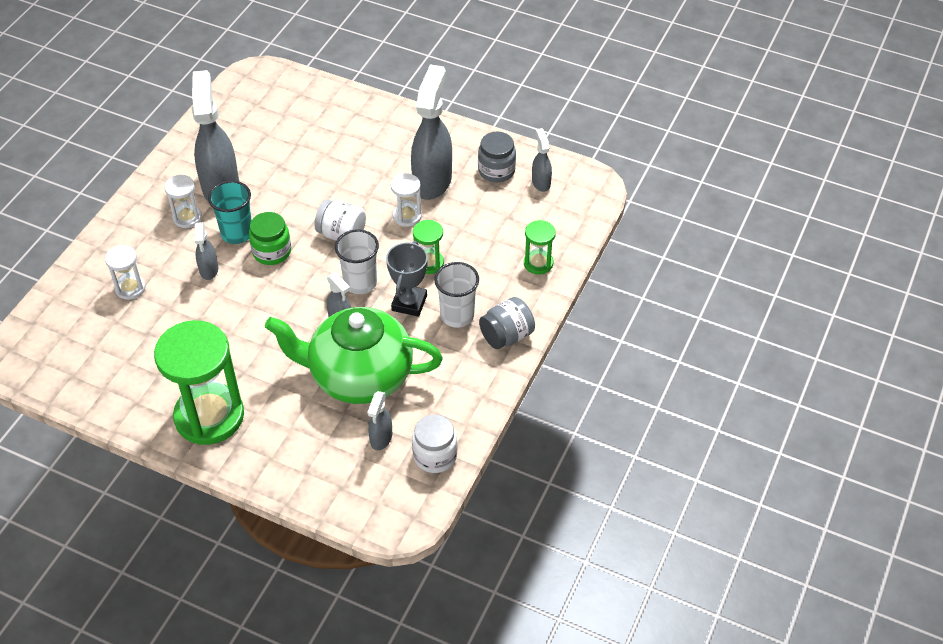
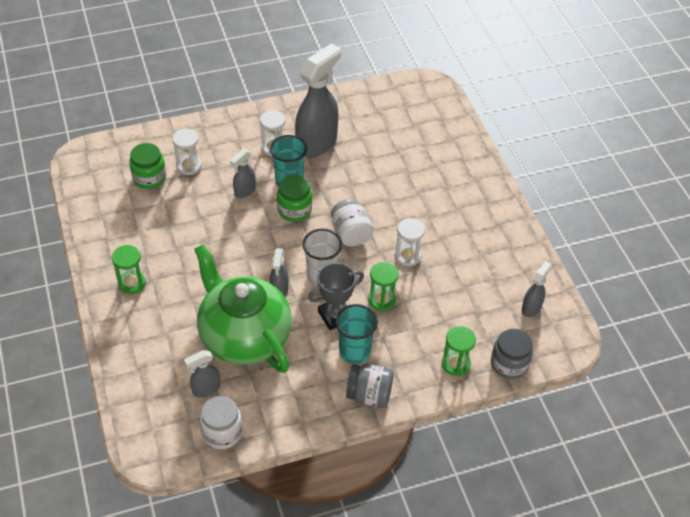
camera: 45 degrees right, 0 degrees up
green hourglass [154,320,244,445] -> green hourglass [112,245,146,294], size x0.47
grey spray bottle [411,64,452,200] -> none
white cup [434,262,479,328] -> turquoise cup [336,304,378,364]
grey jar [478,132,516,183] -> grey jar moved to [491,328,533,379]
none -> green jar [129,143,166,189]

